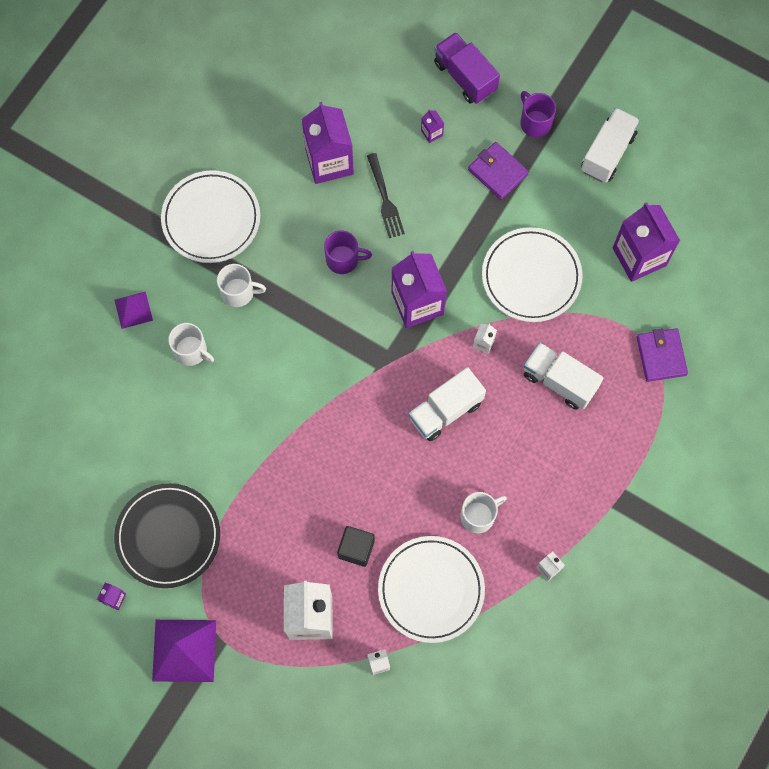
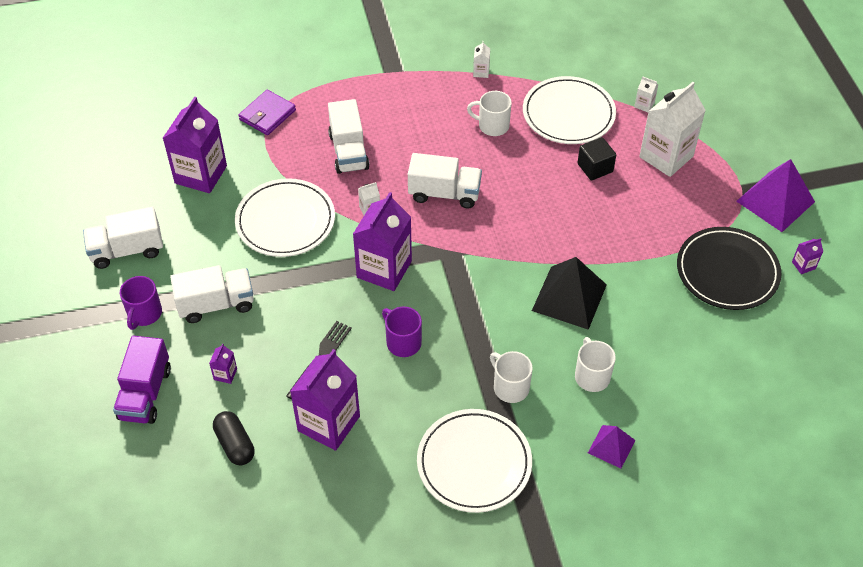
camera: 135 degrees left, 20 degrees down
purple wallet [468,142,529,199] -> white truck [170,265,254,323]
none -> black capsule [213,411,255,465]
none -> black pyramid [532,257,607,330]

